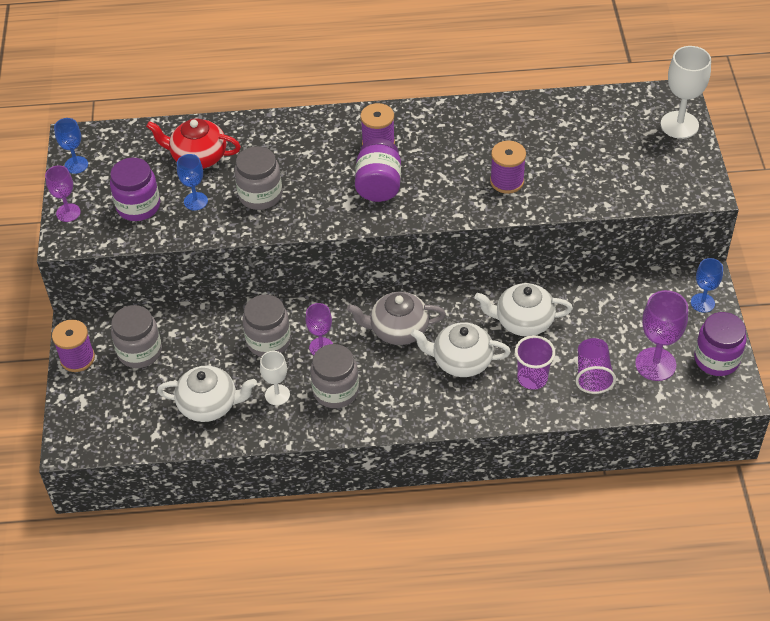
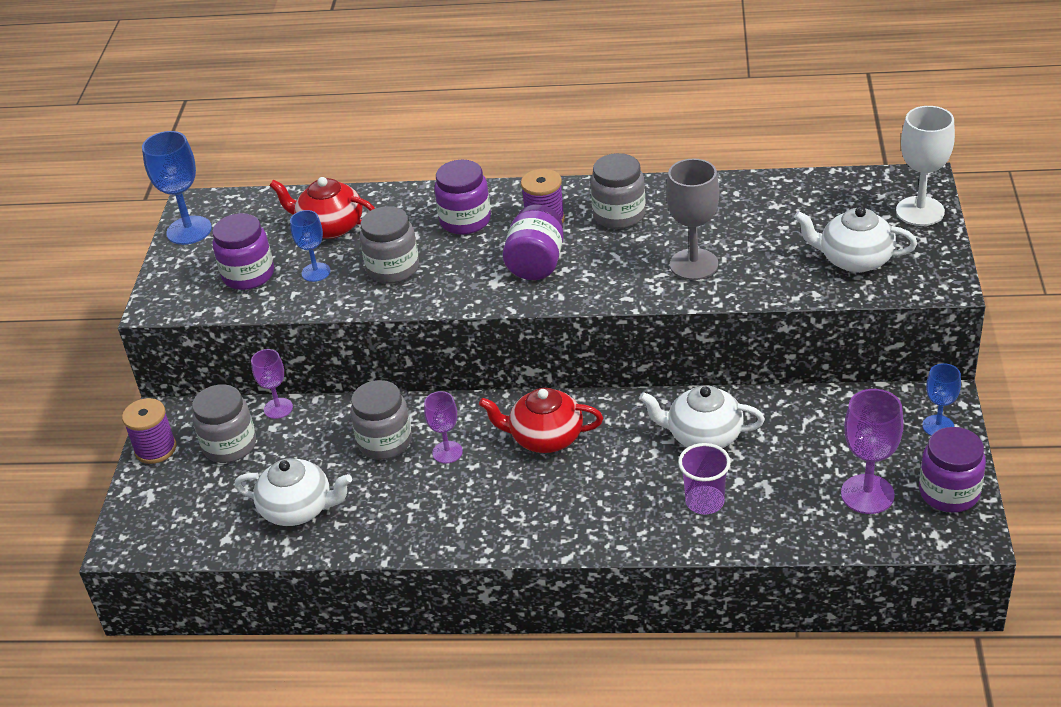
camera: 10 degrees right, 10 degrees down
purple goblet [45,165,81,222] -> purple goblet moved to [251,349,293,419]
blue goblet [54,118,88,174] -> blue goblet [142,131,212,245], size x1.63
white goblet [260,351,290,405] -> none
grey jar [310,344,359,408] -> grey jar moved to [591,153,646,229]
grey teapot [347,292,446,345] -> red teapot [479,388,603,453]
white teapot [411,322,511,377] -> white teapot moved to [794,207,917,273]
purple spool [490,141,526,194] -> grey goblet [666,159,720,280]
purple cup [576,338,616,394] -> none
none -> purple jar [434,160,491,235]

